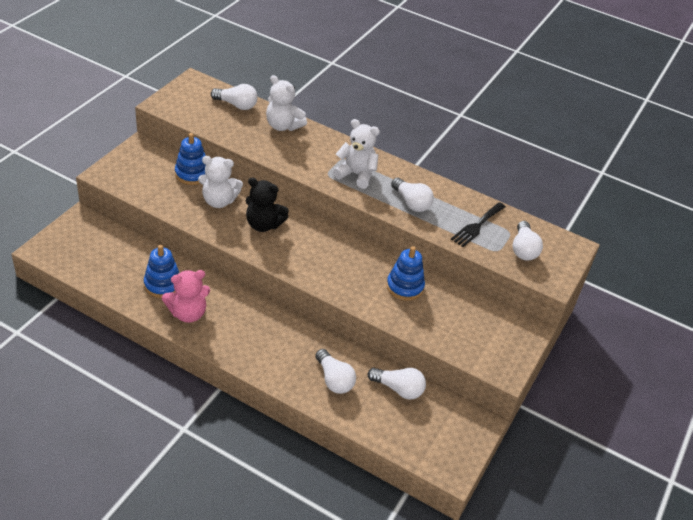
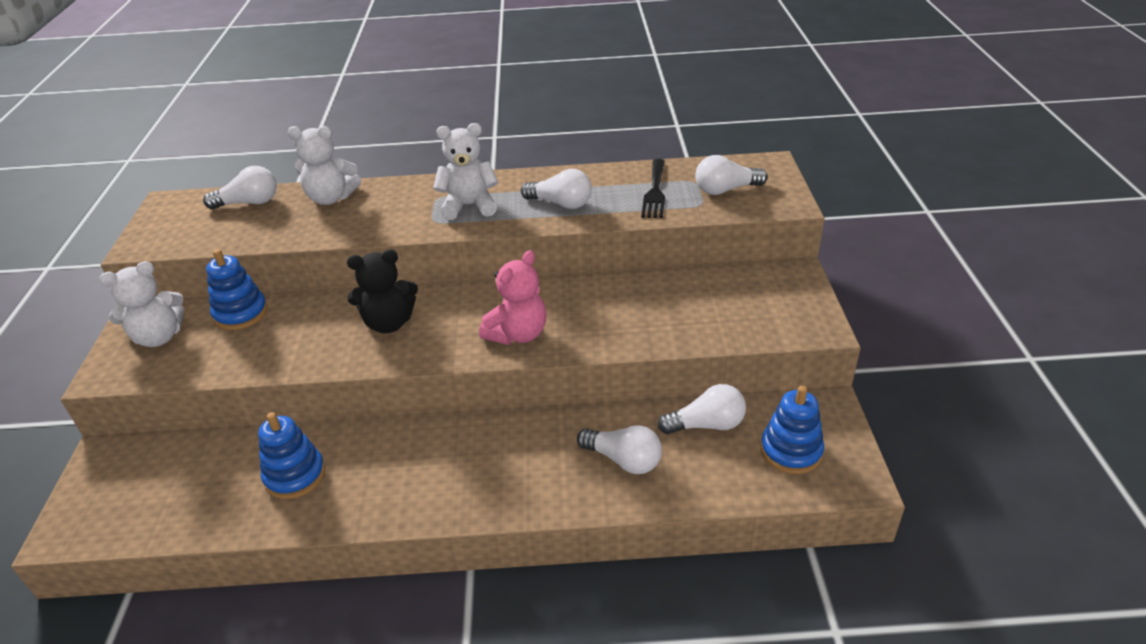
camera: 25 degrees left, 5 degrees down
pink teddy bear [162,270,210,323] -> pink teddy bear moved to [479,250,547,345]
white teddy bear [198,156,243,208] -> white teddy bear moved to [99,261,184,347]
blue stacking toy [386,246,425,301] -> blue stacking toy moved to [761,386,824,474]
white light bulb [513,221,543,261] -> white light bulb turned 105 degrees clockwise [696,155,768,195]

